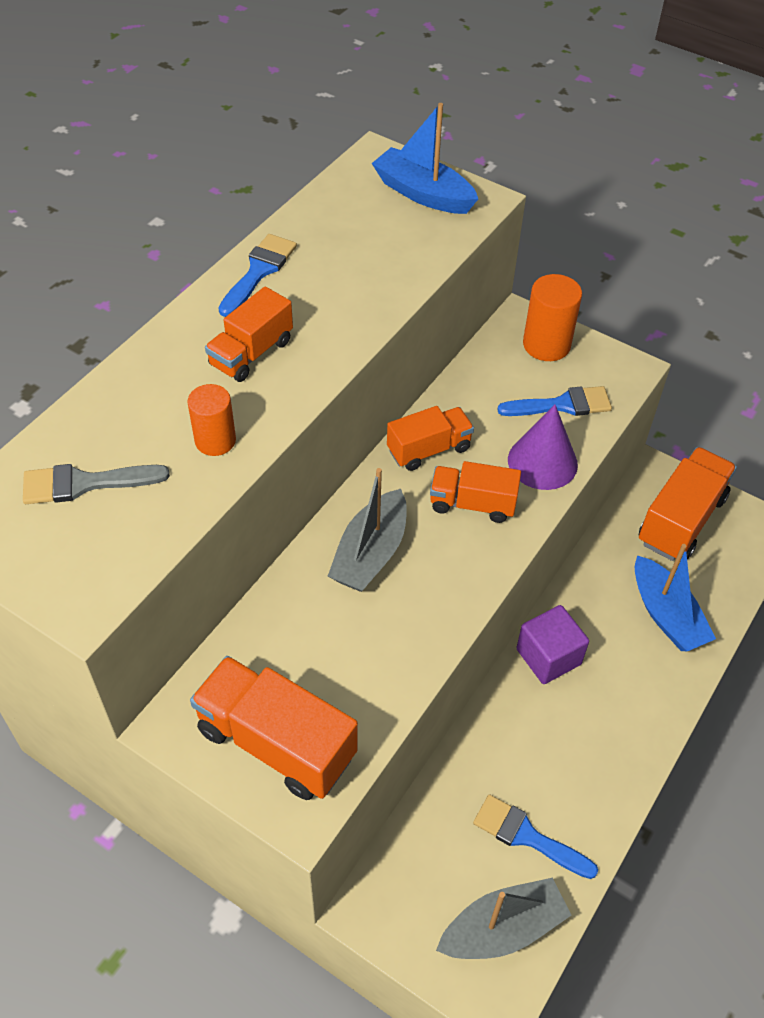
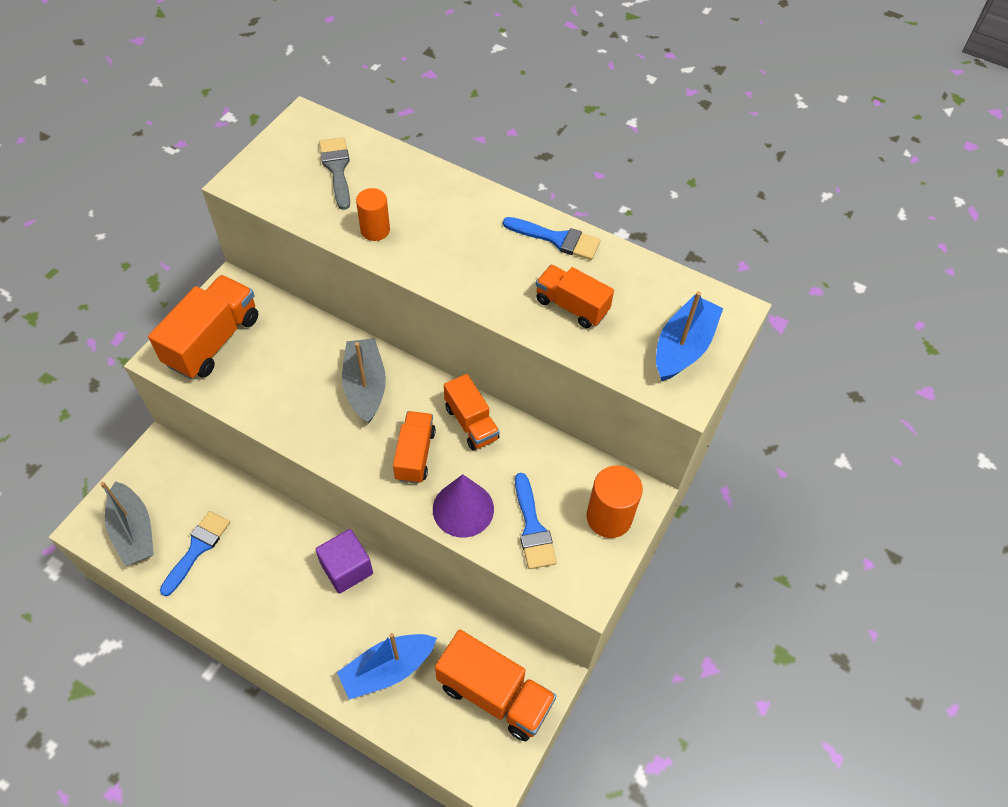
camera: 85 degrees right, 5 degrees up
orange truck [205,287,293,382] -> orange truck moved to [536,265,614,328]
grey boat [328,468,407,592] -> grey boat turned 60 degrees clockwise [342,338,386,424]

